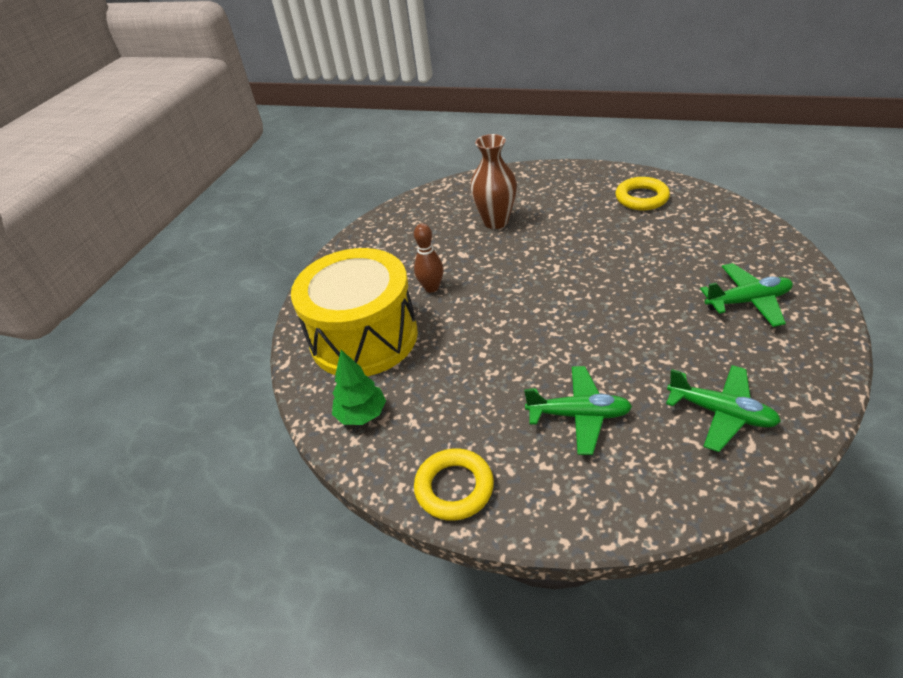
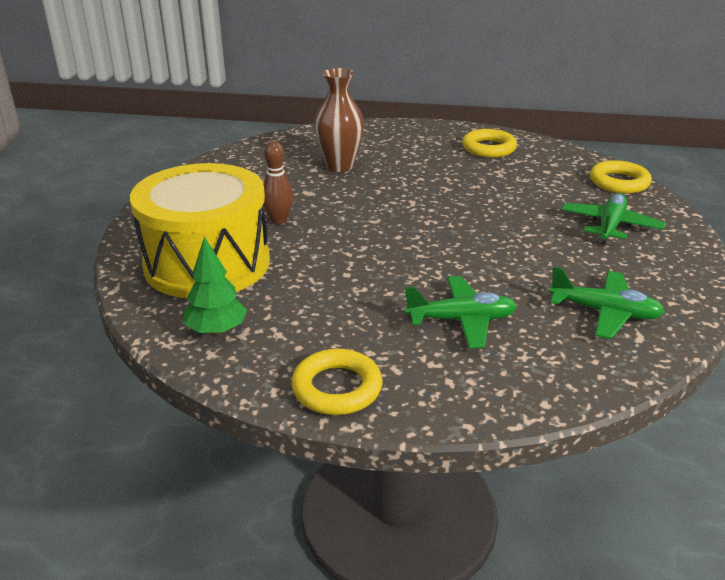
camera: 15 degrees left, 10 degrees down
green plane [700,263,793,327] -> green plane turned 45 degrees counterclockwise [561,193,665,245]
none -> yellow ring [590,160,652,194]

